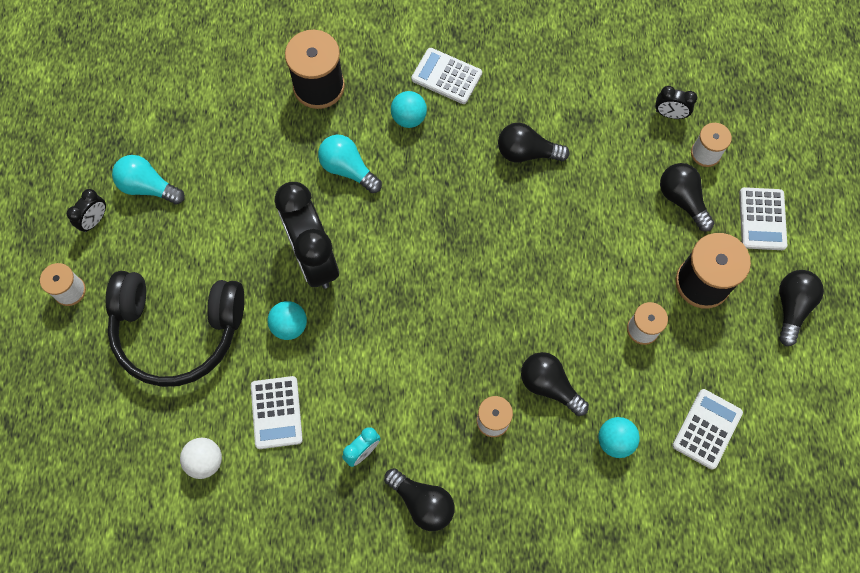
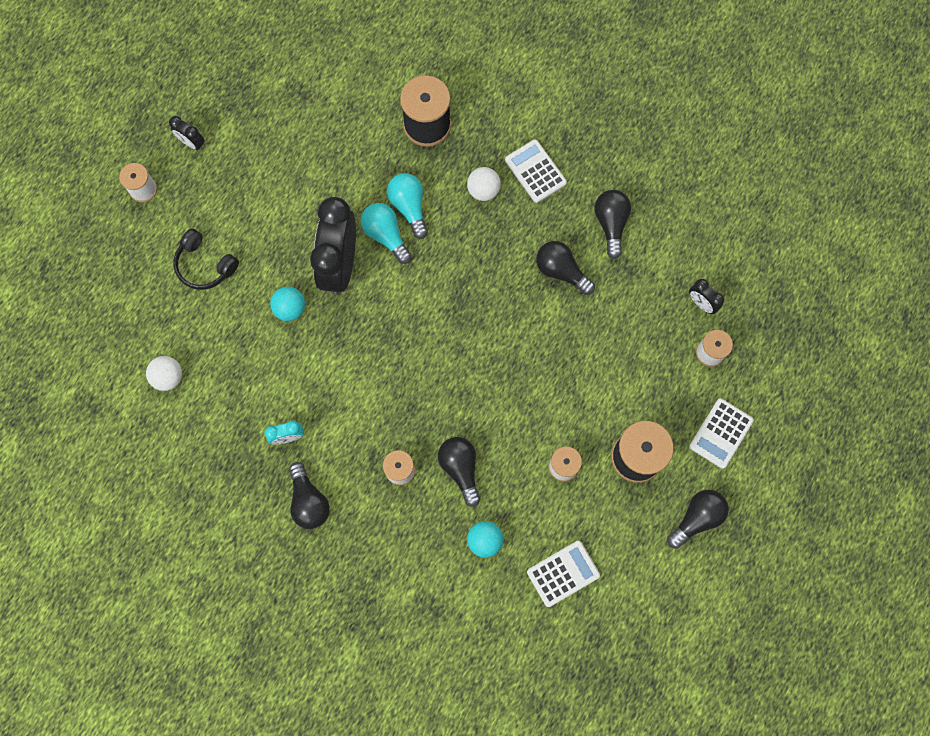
camera: 30 degrees right, 5 degrees up
black clock [67,189,106,232] -> black clock turned 60 degrees clockwise [169,116,205,150]
black headphones [105,271,245,387] -> black headphones [173,228,239,290], size x0.53
turquoise light bulb [112,155,185,205] -> turquoise light bulb moved to [361,203,412,264]
white calculator [251,376,303,449] -> none
turquoise ball [391,91,427,128] -> white ball [467,167,501,201]
black light bulb [660,163,714,232] -> black light bulb moved to [595,190,631,259]

